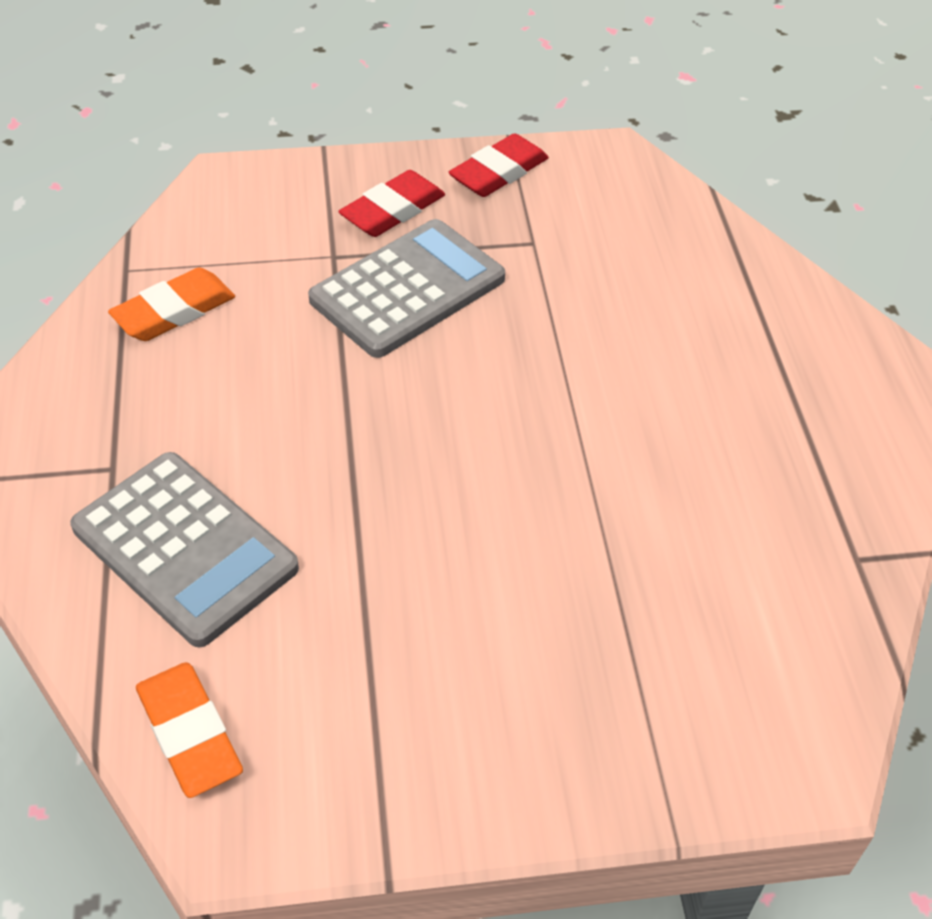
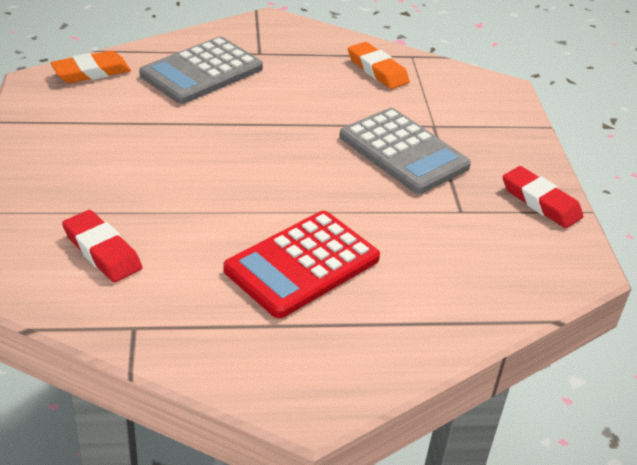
camera: 90 degrees right, 10 degrees down
red eraser [338,170,445,237] -> red eraser moved to [62,210,142,283]
none -> red calculator [223,211,380,318]

